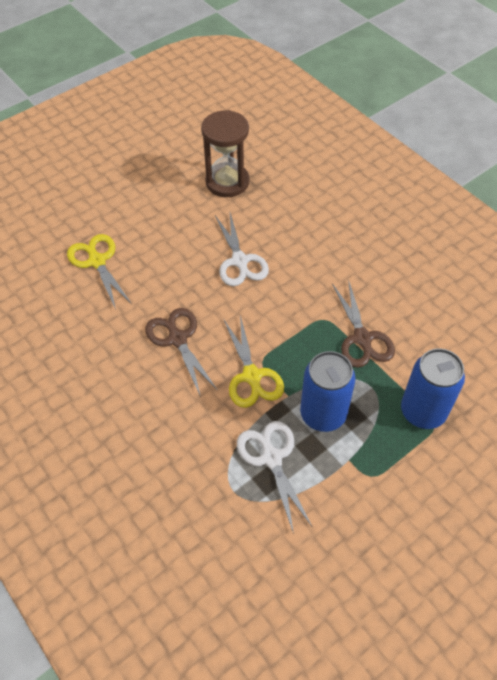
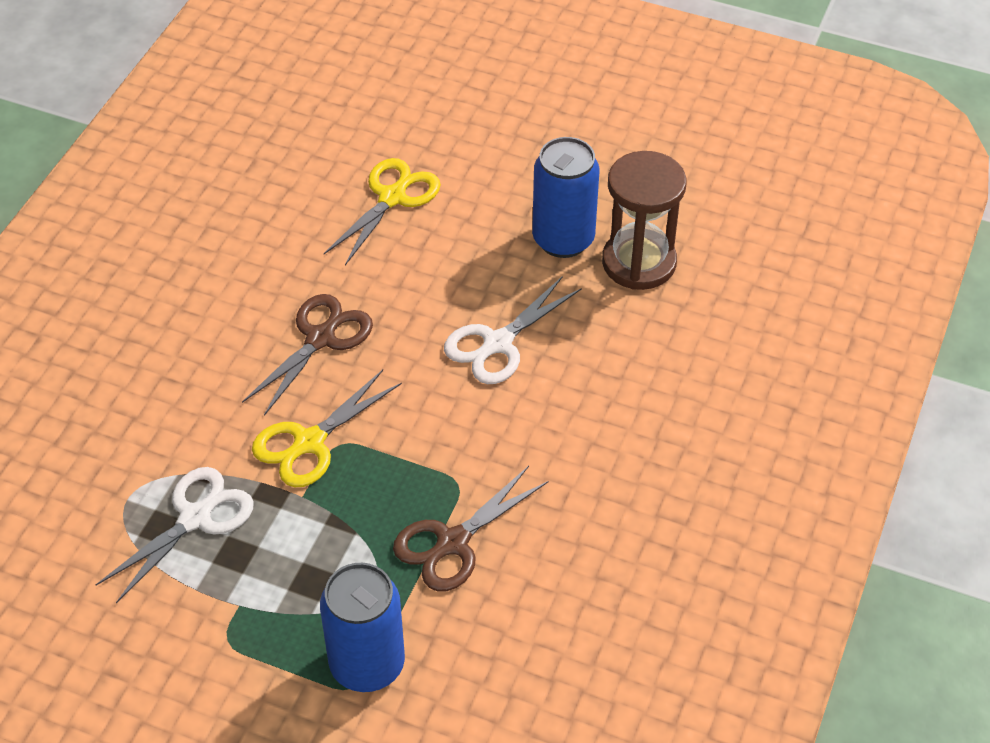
camera: 60 degrees right, 5 degrees down
blue can [300,351,355,432] -> blue can moved to [532,137,599,258]

